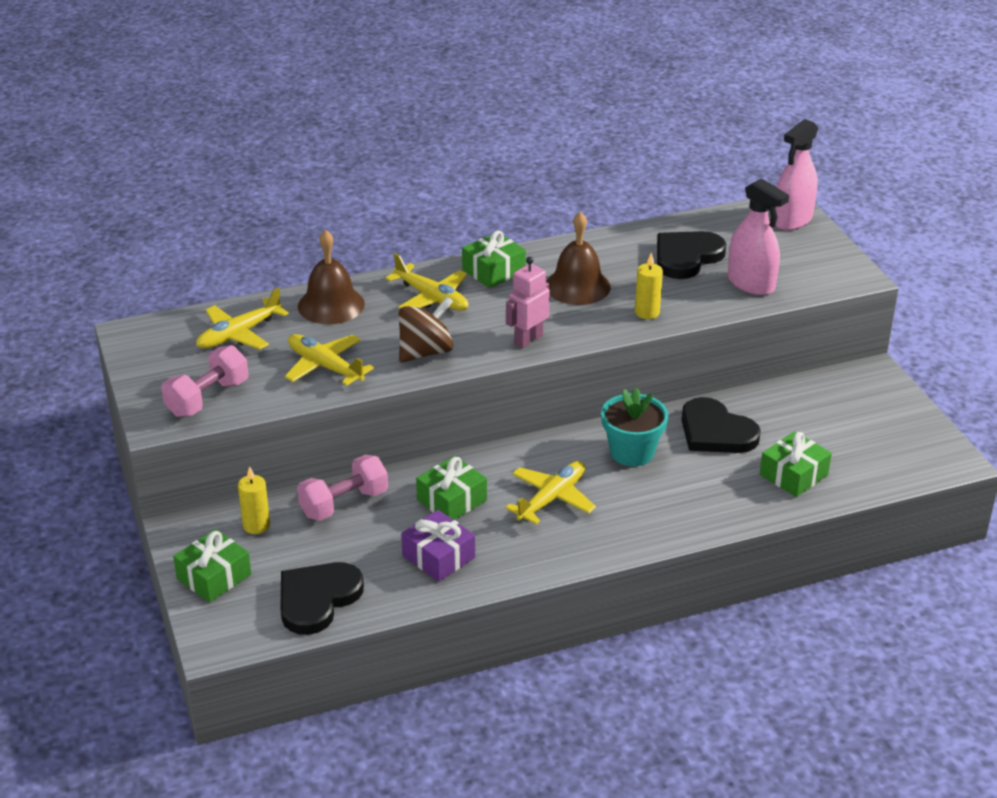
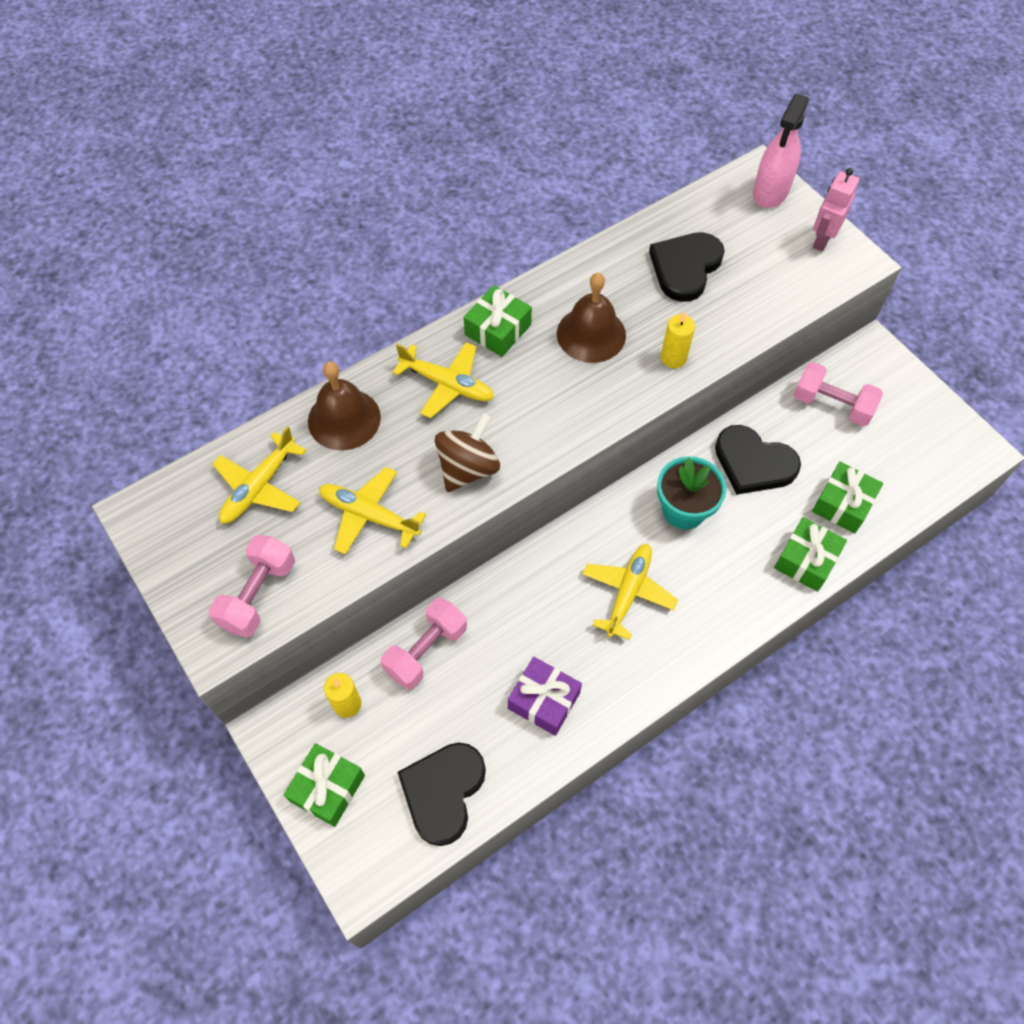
camera: 15 degrees left, 25 degrees up
green gift [416,456,487,520] -> green gift moved to [774,517,847,592]
pink robot [506,257,550,348] -> pink robot moved to [813,168,859,252]
pink spray bottle [728,178,789,295] -> none
none -> pink dumbbell [794,362,883,426]

